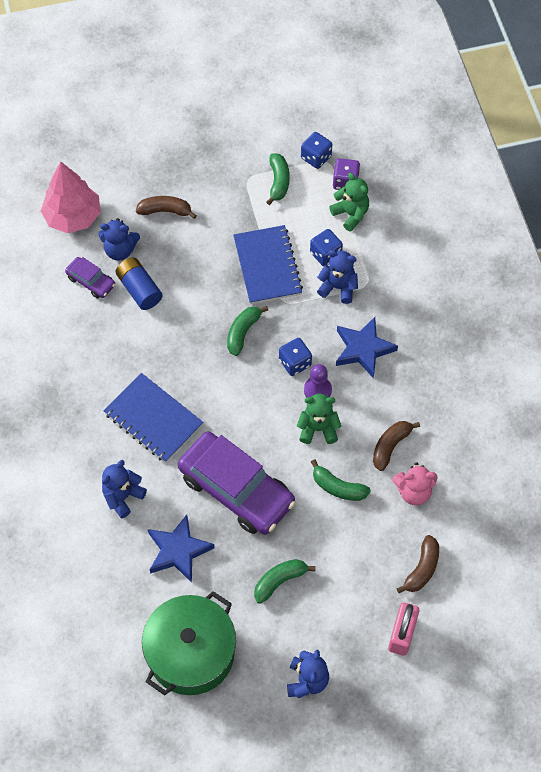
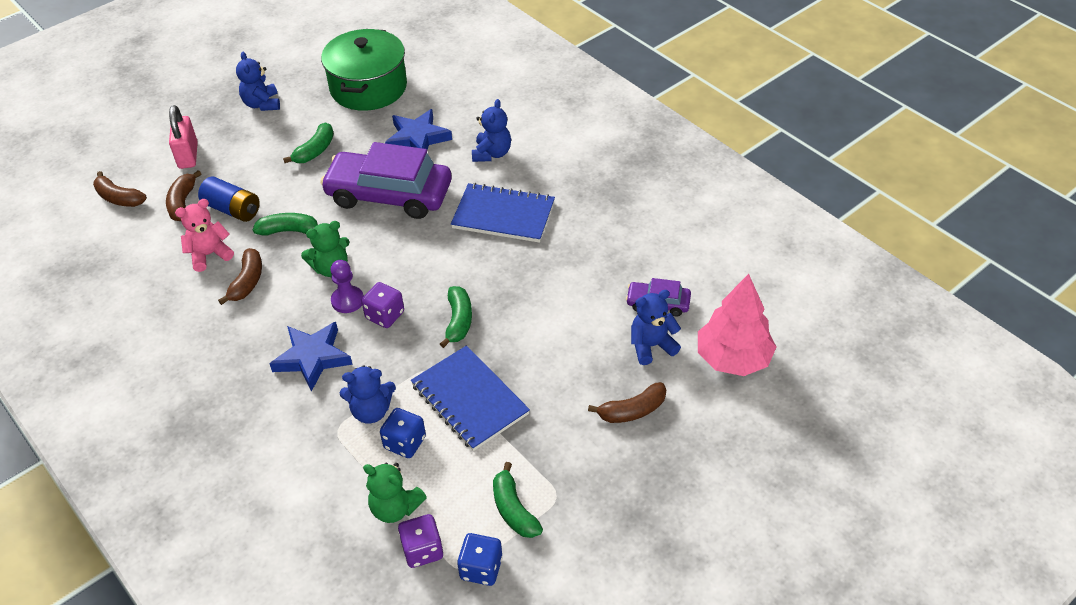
camera: 155 degrees right, 15 degrees down
blue battery [115,257,163,310] -> blue battery moved to [198,176,260,222]
blue dice [279,338,312,376] -> purple dice [361,282,404,328]
none -> brown banana [93,171,147,207]

